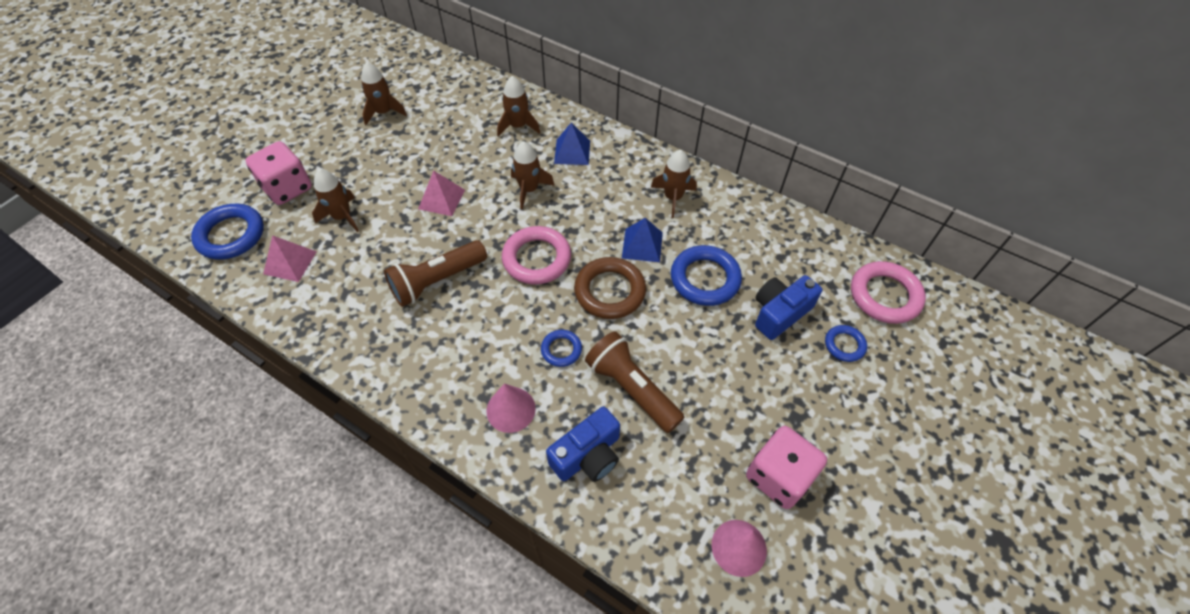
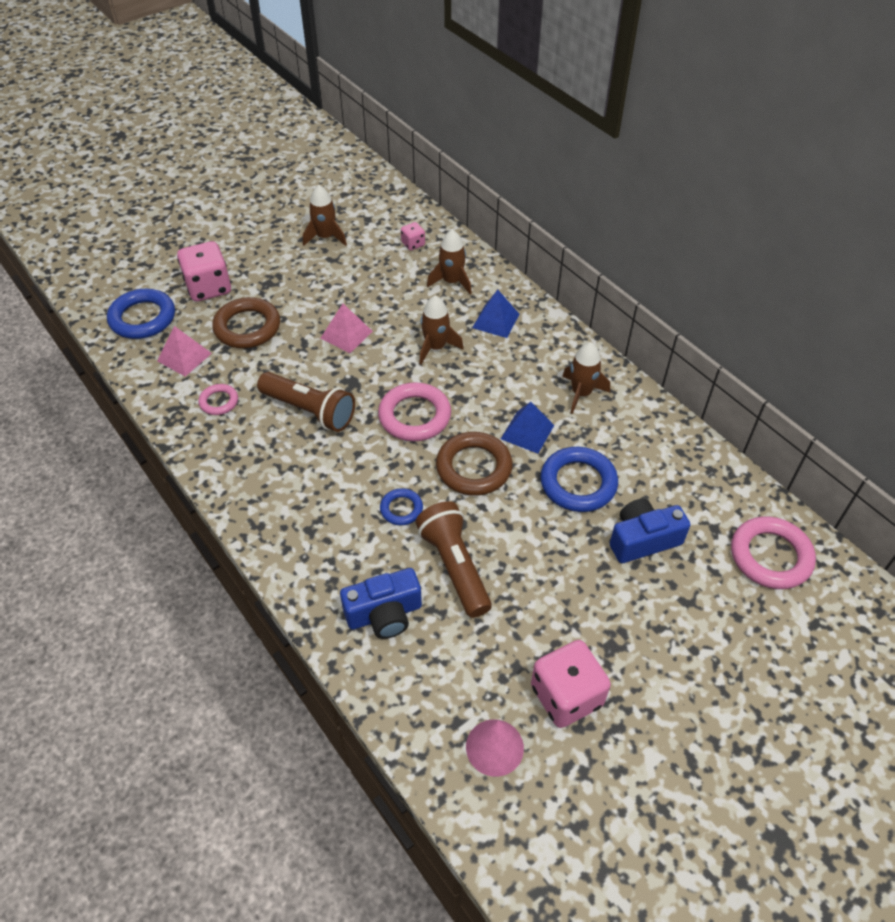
camera: 20 degrees right, 5 degrees down
brown rocket [312,169,359,232] -> brown ring [212,297,280,348]
brown flashlight [384,240,487,307] -> brown flashlight turned 135 degrees counterclockwise [257,372,355,432]
pink cone [487,383,536,433] -> none
blue ring [825,325,867,362] -> none
none -> pink ring [198,384,238,415]
none -> pink dice [401,222,425,251]

